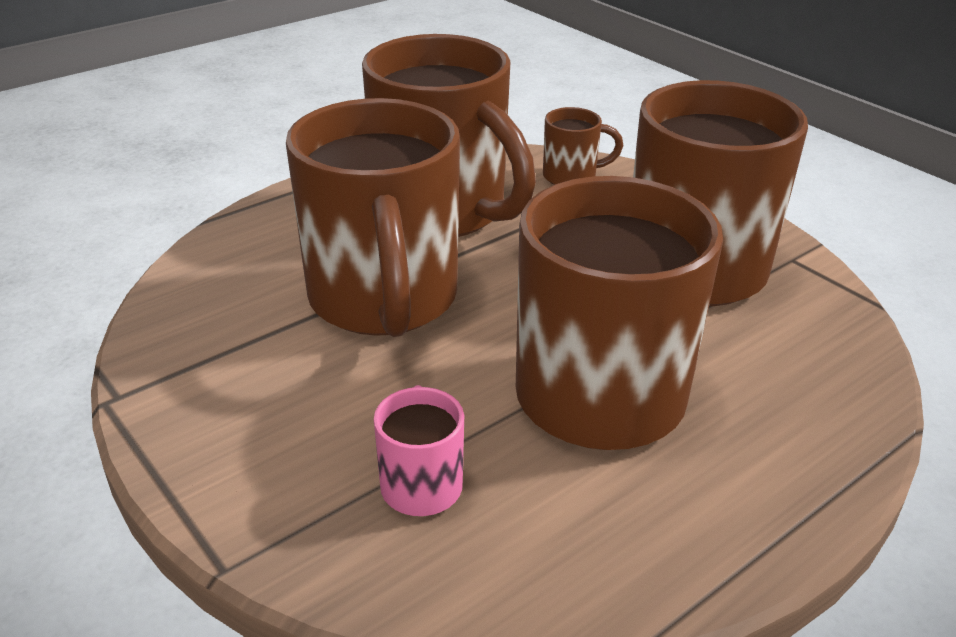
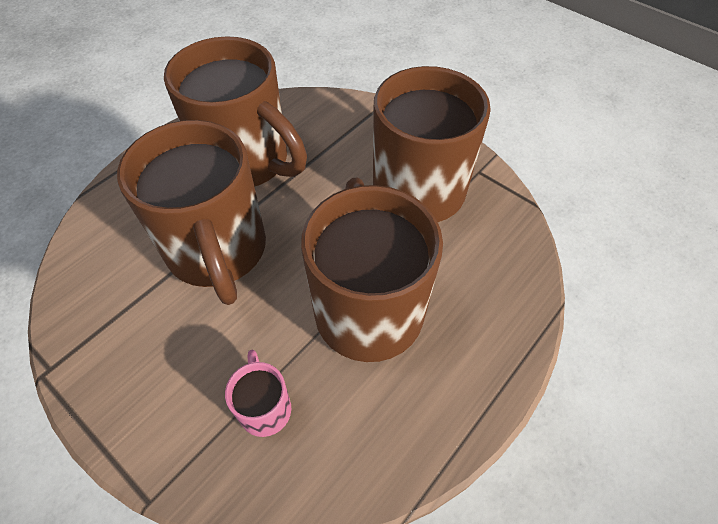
camera: 10 degrees left, 20 degrees up
brown mug [543,107,623,185] -> none

